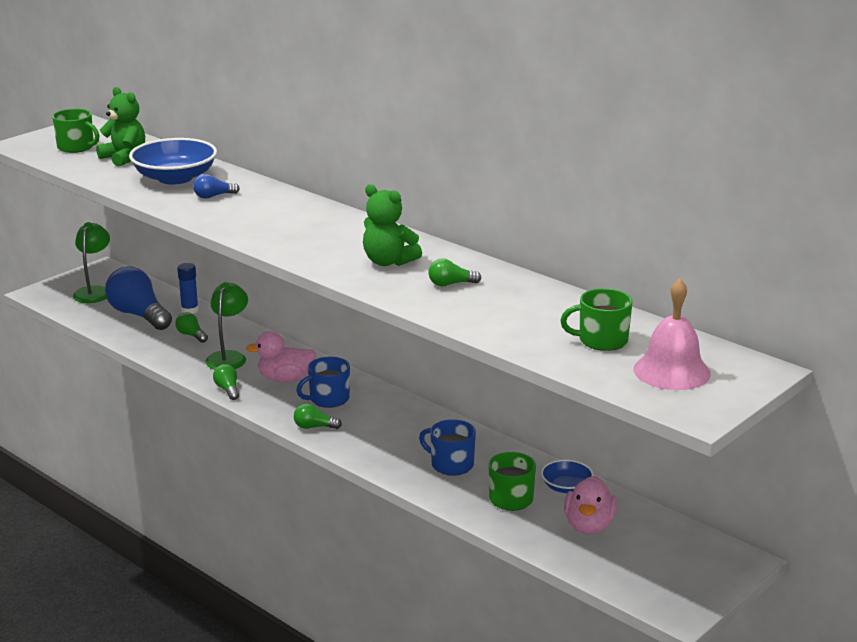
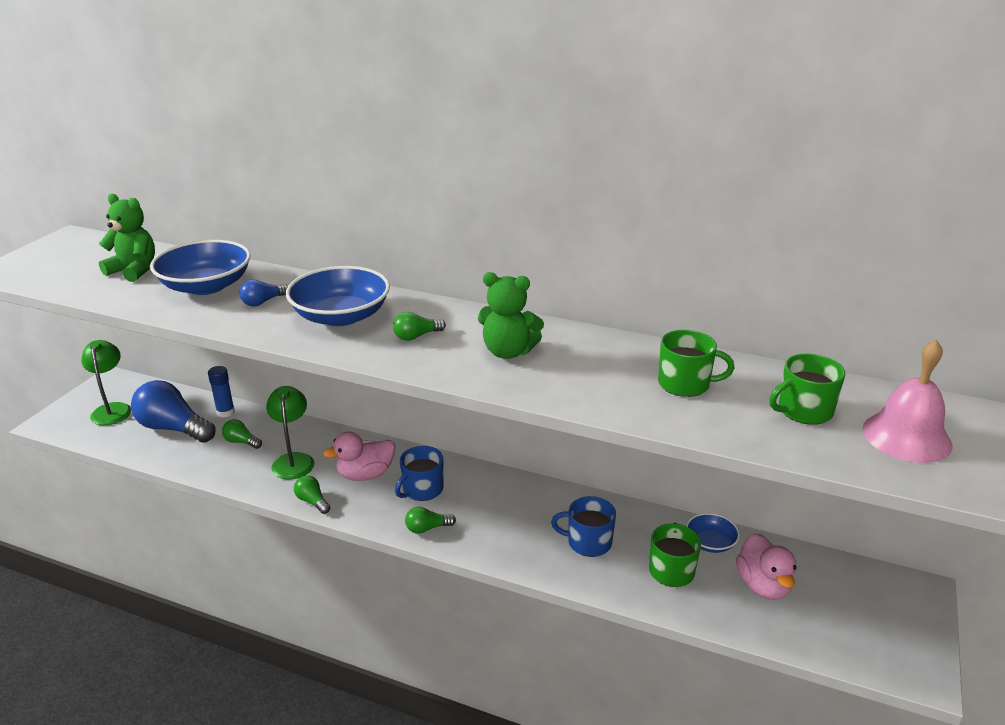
camera: 20 degrees left, 5 degrees up
green mug [52,109,99,153] -> green mug moved to [658,330,734,397]
green light bulb [428,259,481,286] -> green light bulb moved to [393,312,446,341]
none -> blue bowl [286,266,390,326]

